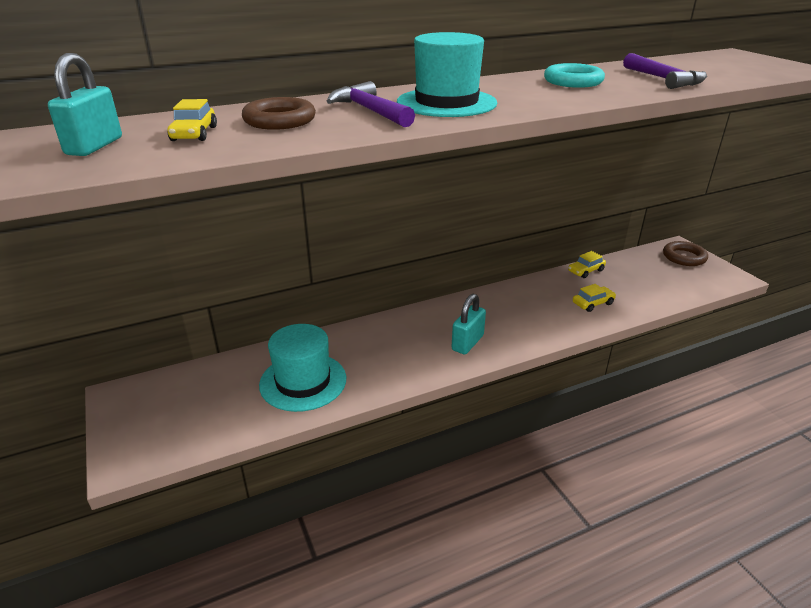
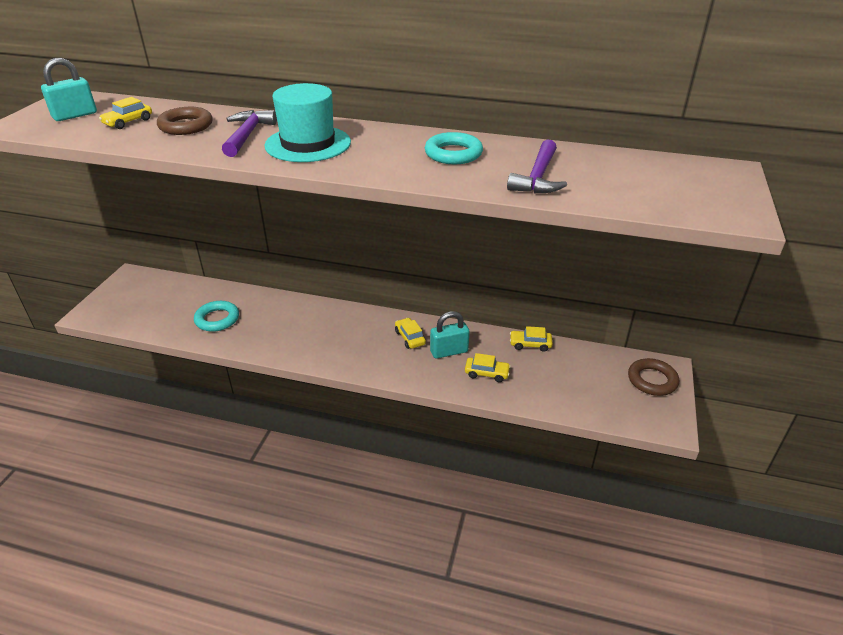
camera: 40 degrees right, 5 degrees up
turquoise hat [259,324,346,412] -> turquoise ring [194,301,239,332]
turquoise padlock [452,294,486,354] -> turquoise padlock moved to [430,311,470,359]
none -> yellow car [395,318,426,349]

